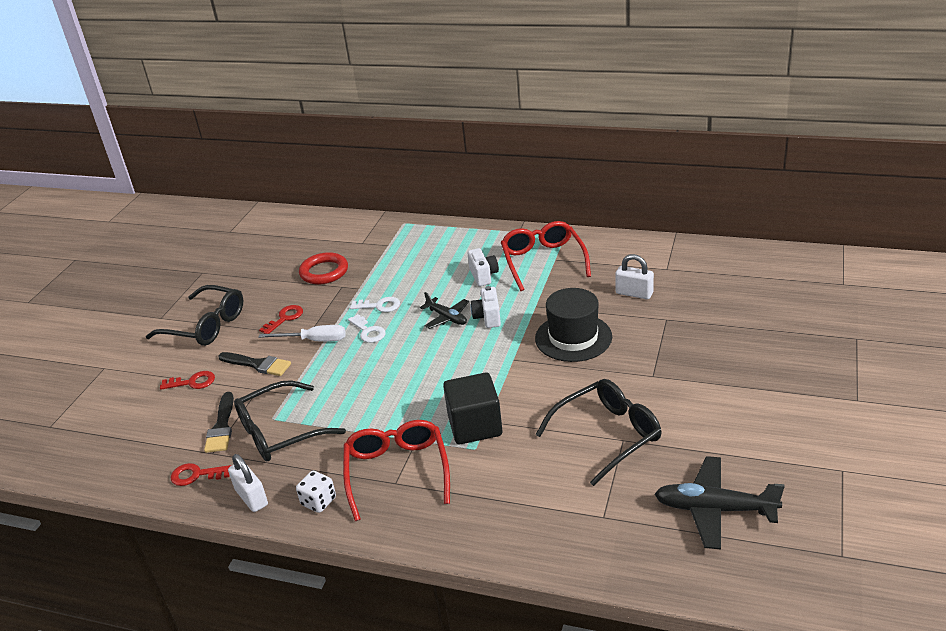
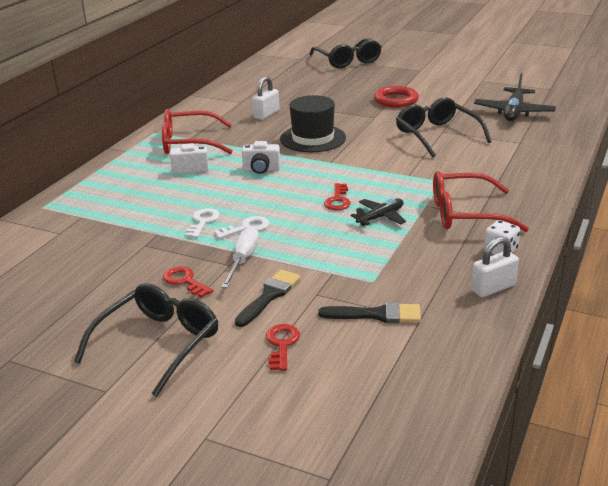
camera: 85 degrees left, 5 degrees down
red key [171,463,232,486] -> red key moved to [324,183,351,210]
black glasses [234,380,346,461] -> black glasses moved to [310,38,382,68]
red ring [299,252,348,284] -> red ring moved to [374,86,419,108]
black plane [420,292,469,329] -> black plane moved to [351,198,406,226]
black cube [443,372,503,444] -> none

